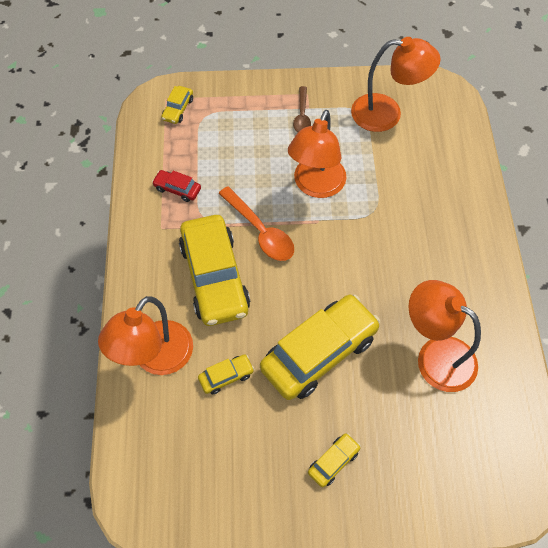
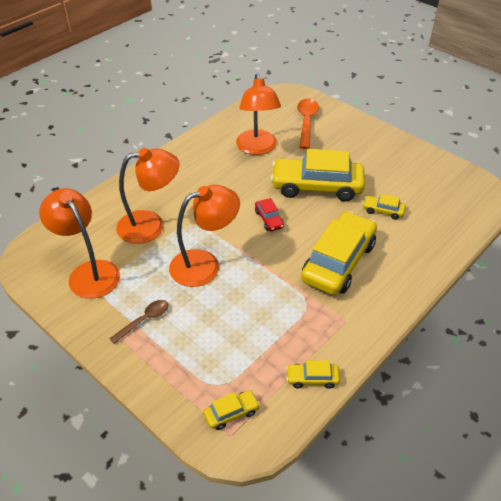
camera: 135 degrees left, 15 degrees down
orange lamp [98,296,193,375] -> orange lamp moved to [116,148,180,244]
red car [152,170,201,202] -> red car moved to [255,198,284,231]
orange spoon [218,186,294,261] -> orange spoon moved to [297,98,319,149]
yellow car [308,433,361,487] -> yellow car moved to [286,360,340,389]

